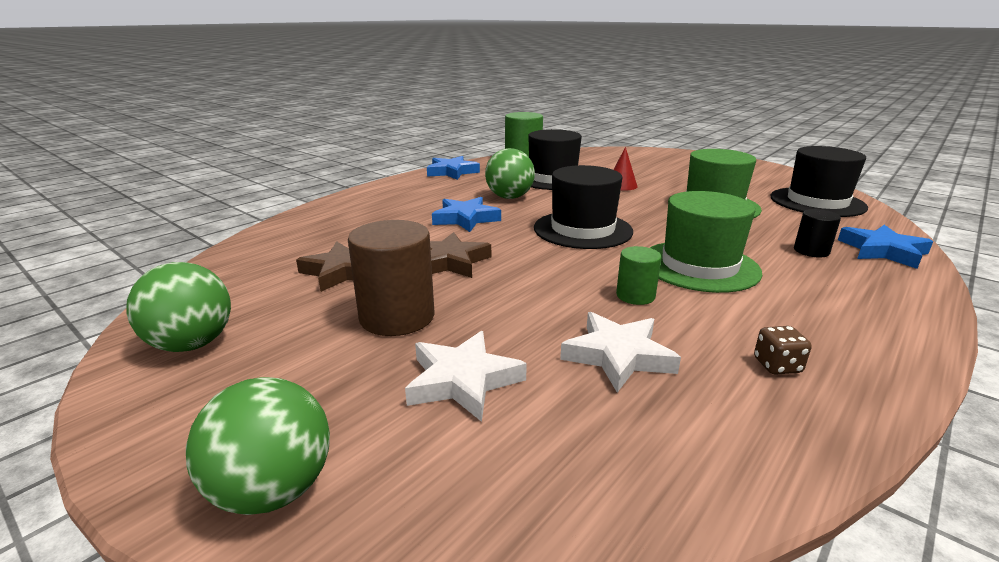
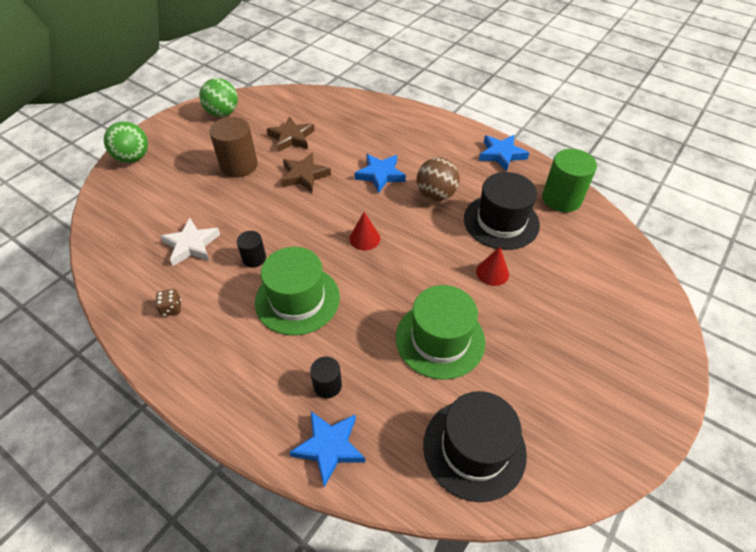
camera: 85 degrees right, 25 degrees up
white star [405,331,527,422] -> none
green ball [485,148,535,199] -> brown ball [416,157,460,201]
black hat [534,165,633,249] -> red cone [349,212,380,250]
green cylinder [616,246,662,305] -> black cylinder [237,231,266,268]

